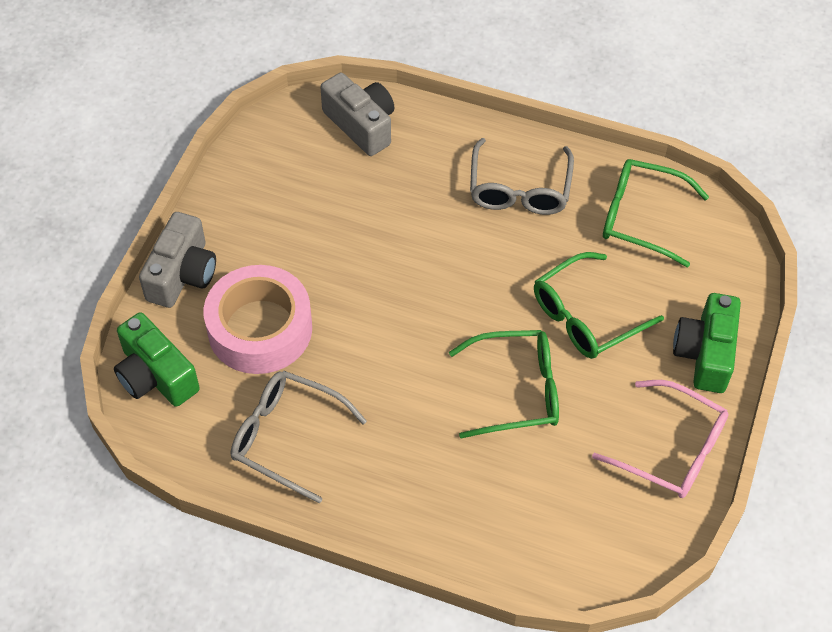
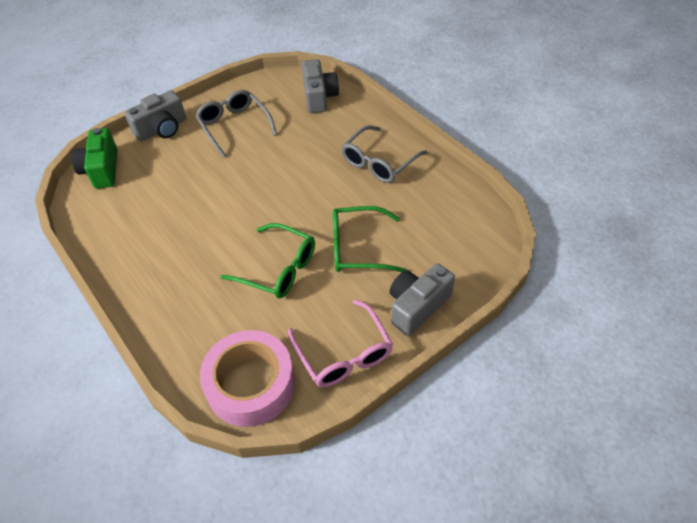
camera: 35 degrees right, 5 degrees down
pink tape [204,265,312,374] -> pink tape moved to [200,330,295,427]
grey glasses [231,371,367,504] -> grey glasses moved to [195,90,277,158]
green glasses [603,159,709,267] -> none
green camera [673,293,741,393] -> grey camera [389,263,455,336]

